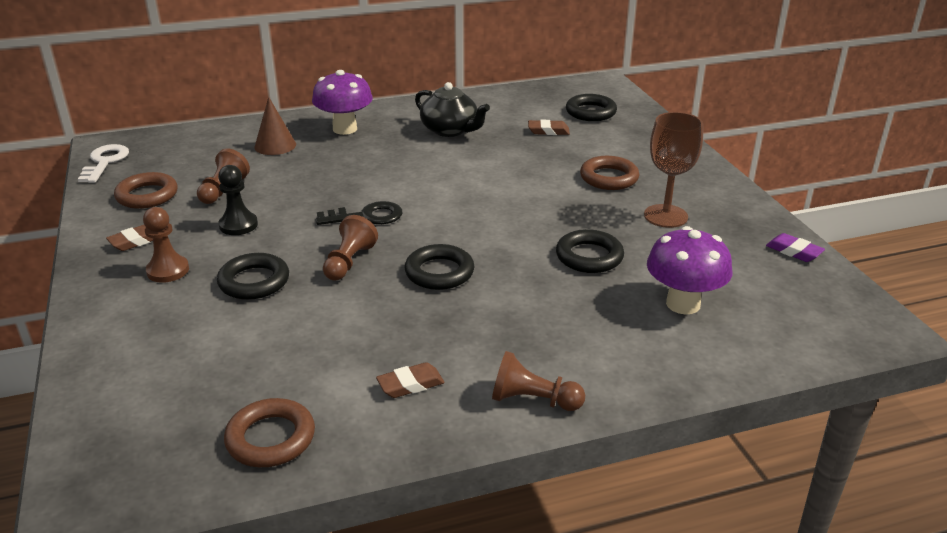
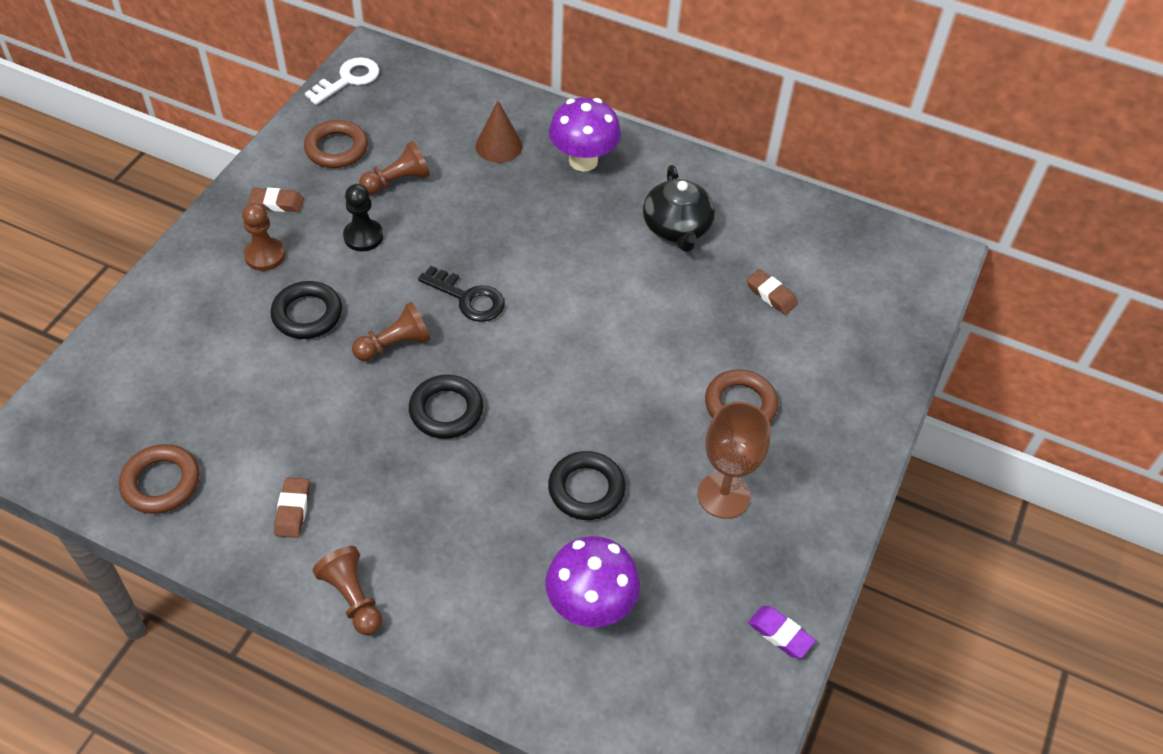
camera: 40 degrees right, 20 degrees up
brown eraser [376,362,445,398] -> brown eraser turned 75 degrees clockwise [274,478,310,538]
black ring [566,94,617,121] -> none
purple eraser [766,233,825,262] -> purple eraser turned 45 degrees counterclockwise [748,606,815,658]

